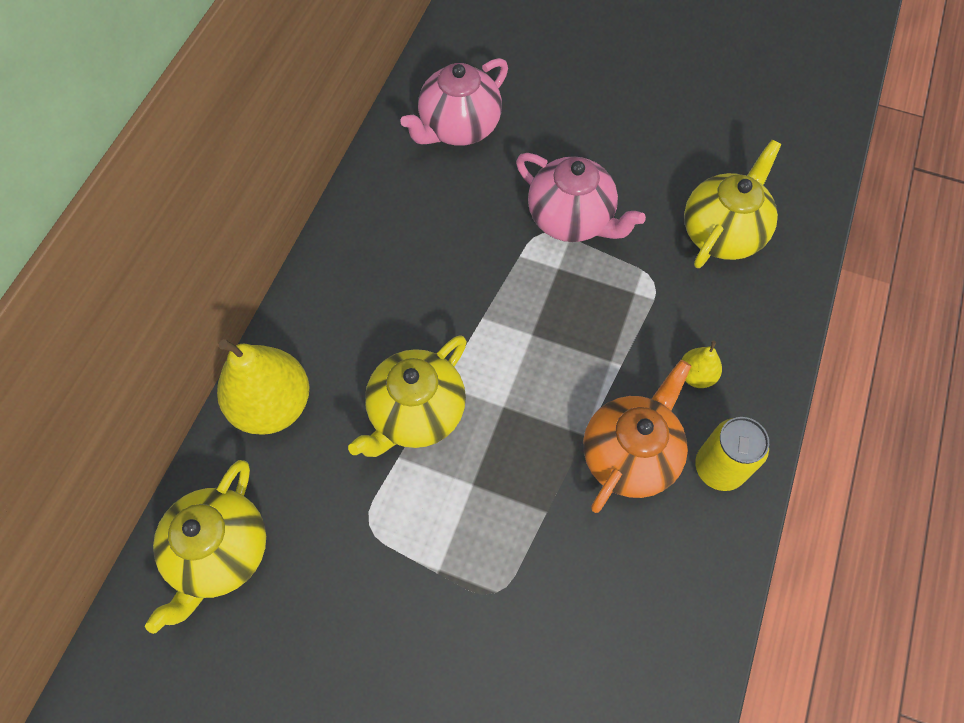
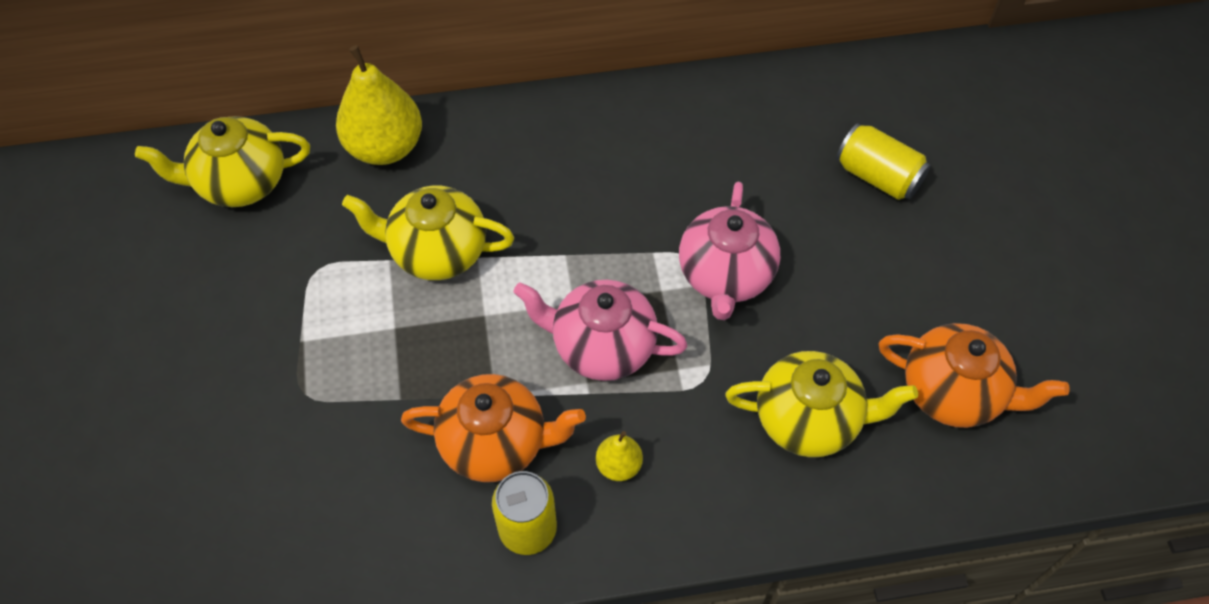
camera: 60 degrees right, 5 degrees down
pink teapot [400,58,508,146] -> pink teapot moved to [513,280,688,381]
none -> yellow can [836,123,931,200]
none -> orange teapot [879,323,1070,428]

